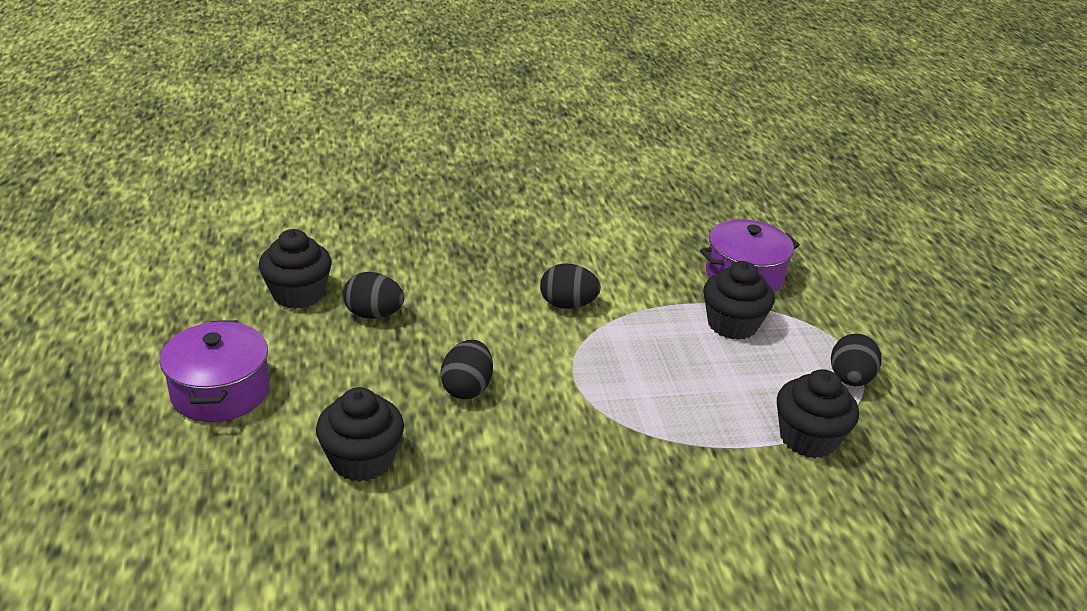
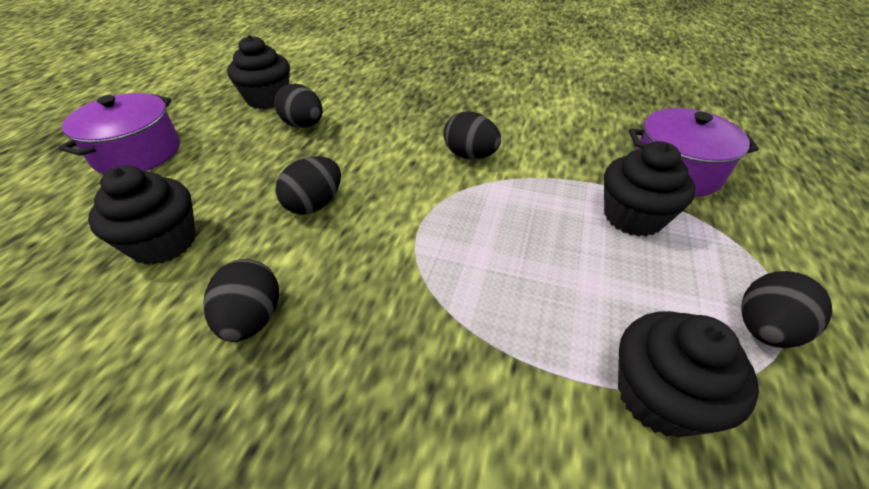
camera: 30 degrees right, 10 degrees up
none -> black egg [203,259,279,342]

